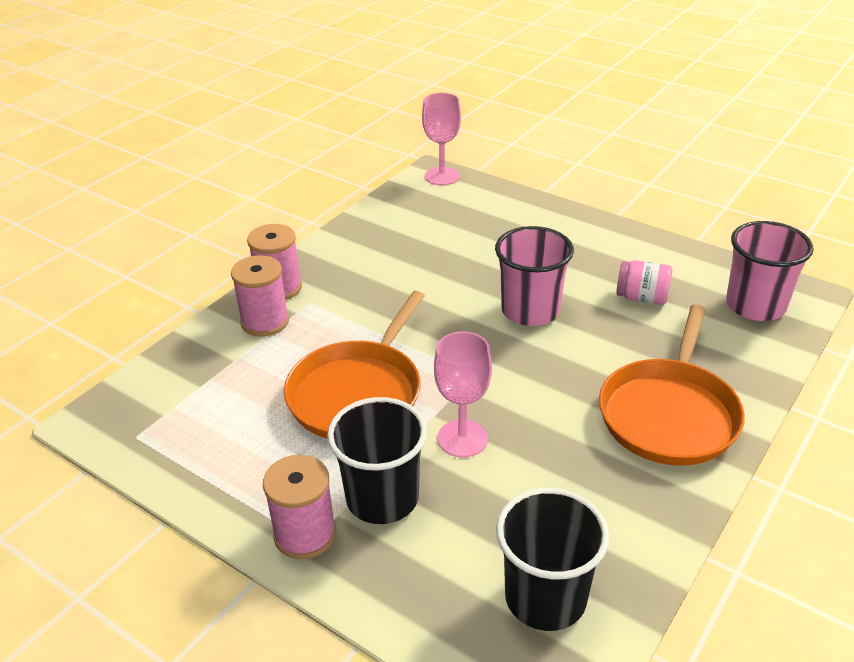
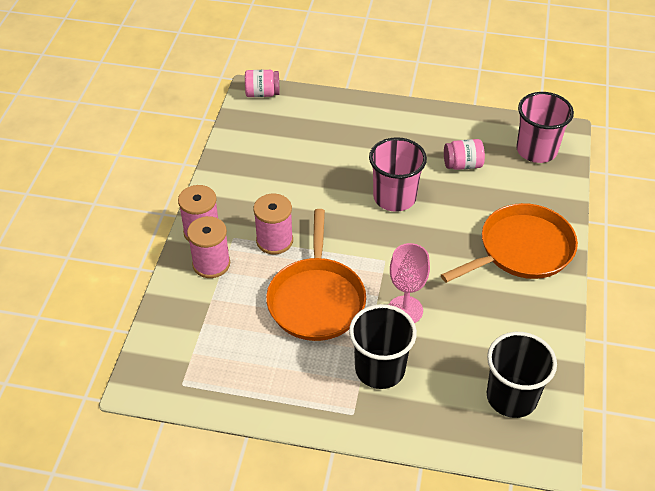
camera: 25 degrees left, 10 degrees up
pink spool [263,455,336,559] -> pink spool moved to [253,194,293,254]
pink goblet [422,93,461,185] -> pink jar [245,70,279,97]
orange pan [599,305,745,466] -> orange pan turned 120 degrees counterclockwise [441,203,578,283]

